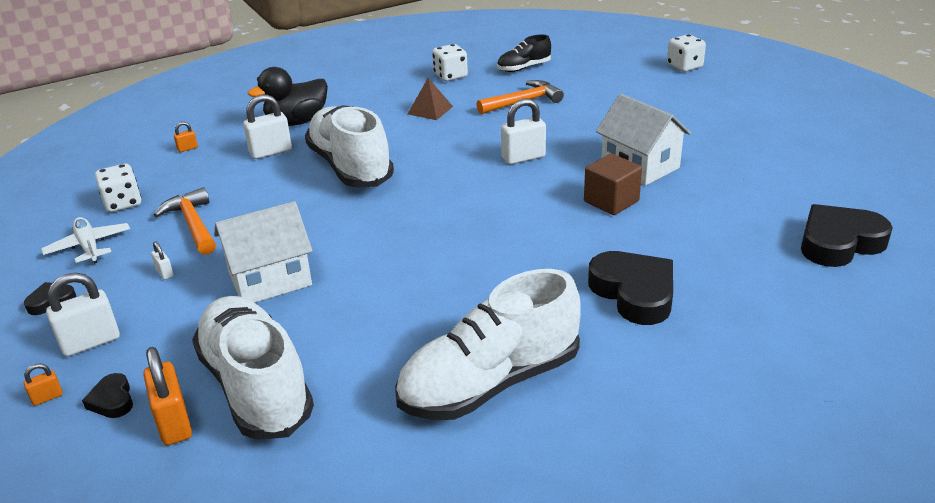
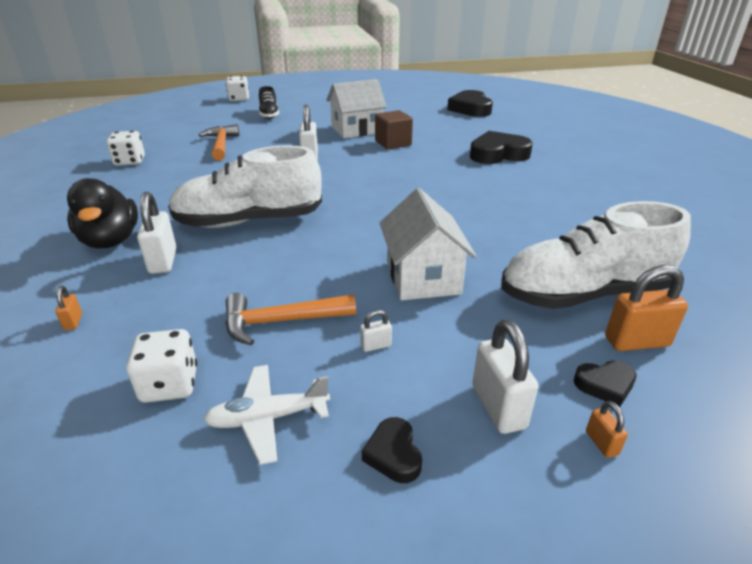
camera: 75 degrees left, 0 degrees up
white shoe [395,269,581,420] -> none
brown pyramid [408,78,453,120] -> none
black shoe [497,35,551,72] -> black shoe moved to [259,86,279,119]

